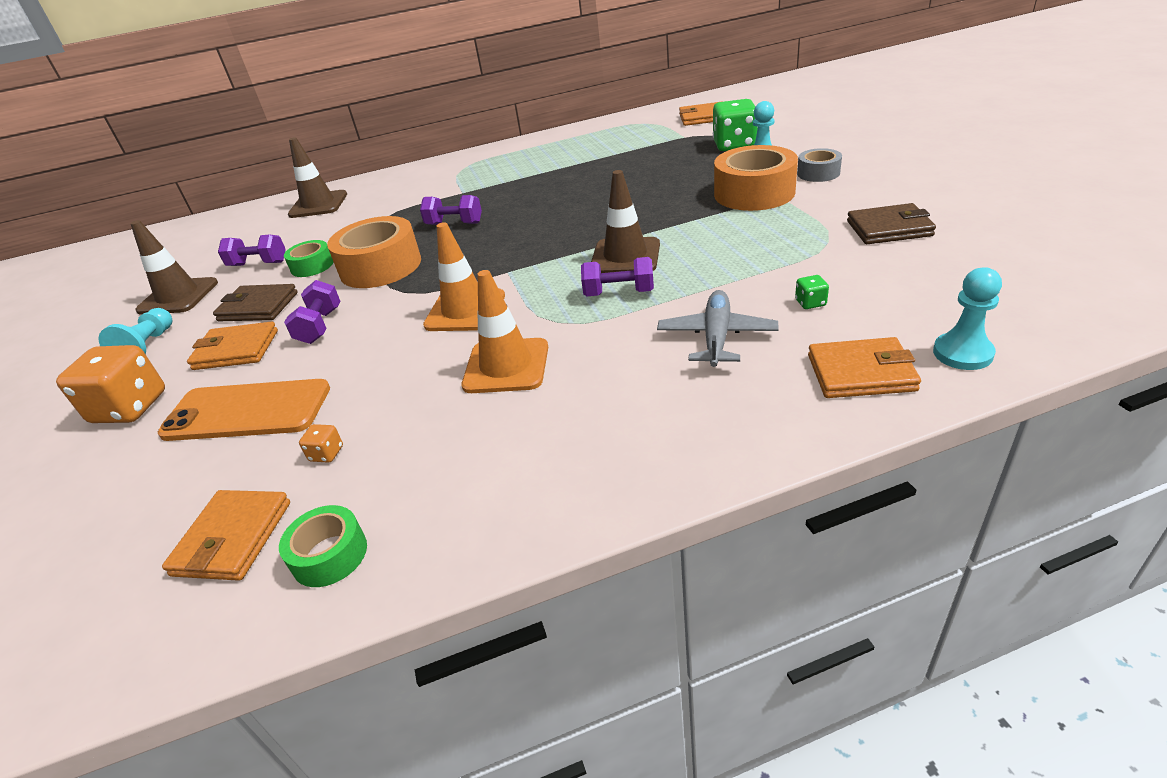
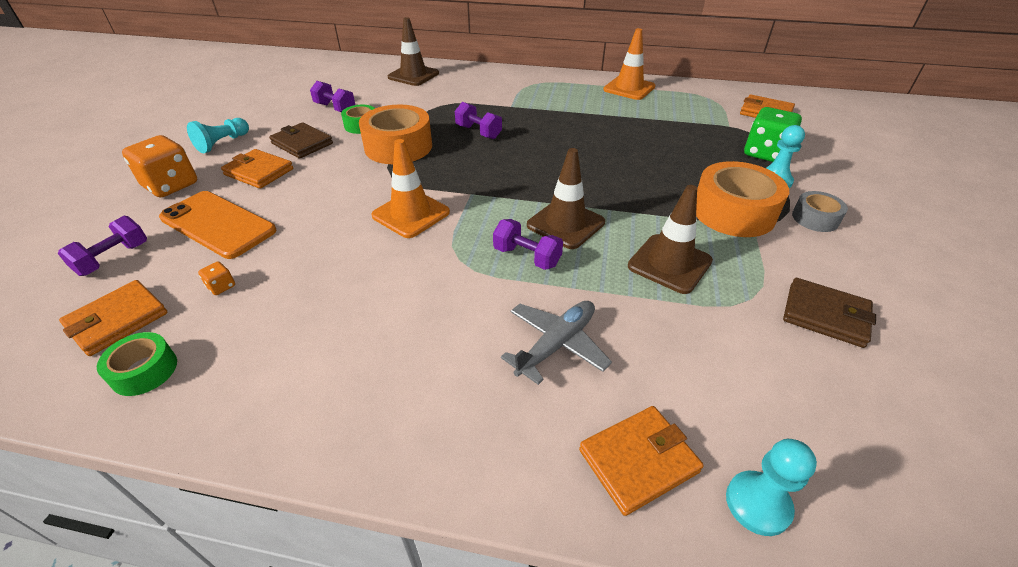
camera: 25 degrees right, 5 degrees up
brown traffic cone [130,220,218,315] -> brown traffic cone moved to [628,185,713,294]
purple dumbbell [284,280,341,344] -> purple dumbbell moved to [58,216,147,276]
orange traffic cone [462,270,548,393] -> orange traffic cone moved to [603,28,655,100]
green dice [795,275,829,309] -> none
orange wallet [808,337,921,398] -> orange wallet turned 60 degrees counterclockwise [579,406,704,516]

